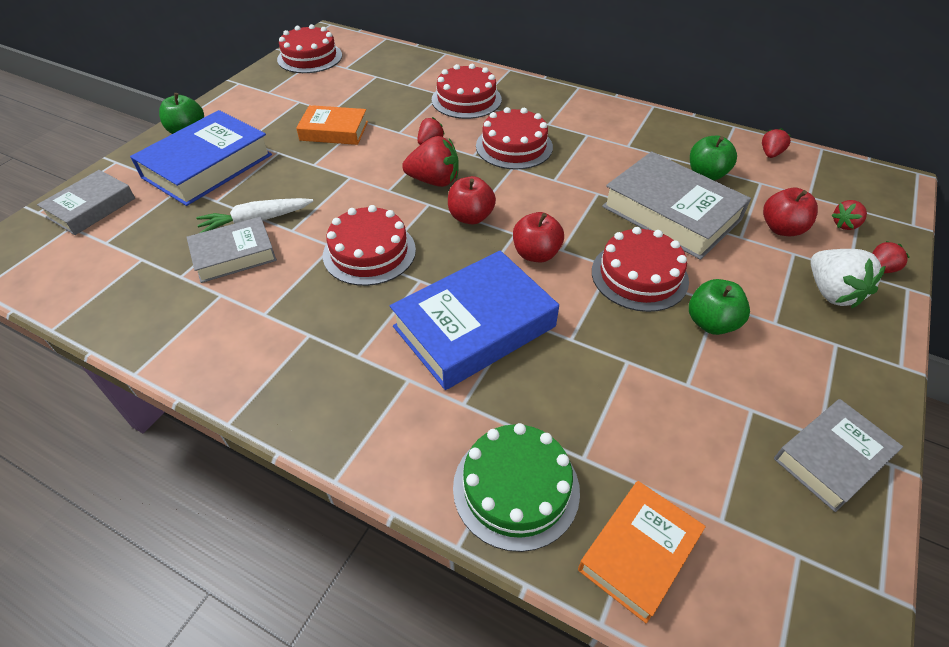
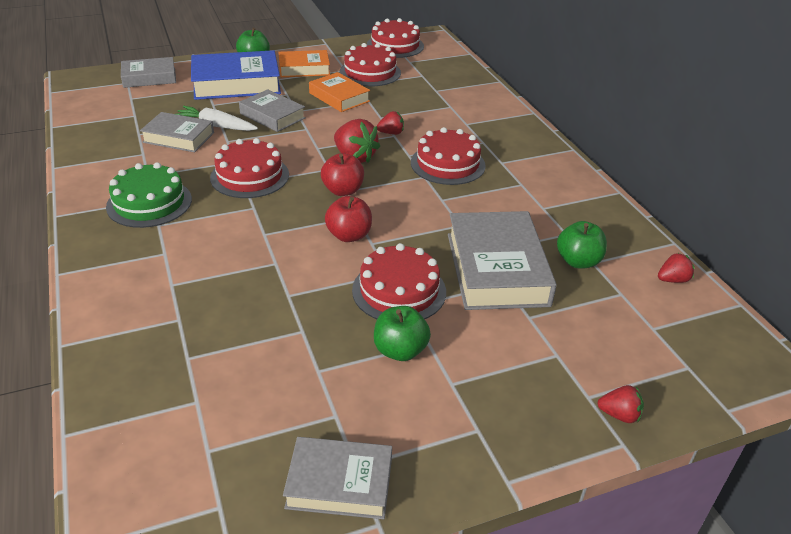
camera: 40 degrees right, 10 degrees down
blue book [390,251,559,390] -> none
red cake [432,64,502,119] -> red cake moved to [339,43,401,86]
green cake [453,423,580,552] -> green cake moved to [106,162,192,228]
orange book [578,481,706,624] -> orange book moved to [278,50,330,77]
red apple [763,188,818,236] -> none
white strawberry [810,249,886,308] -> none
red strawberry [831,200,867,230] -> none
none -> grey book [239,89,306,132]

